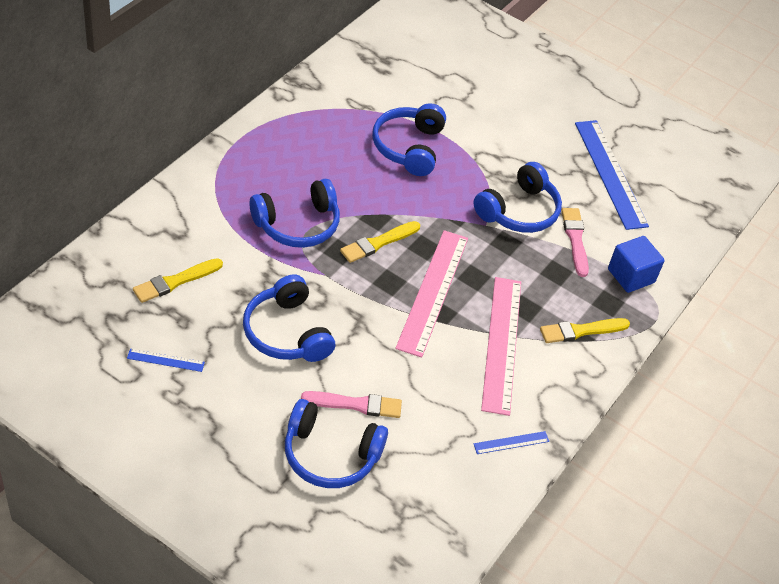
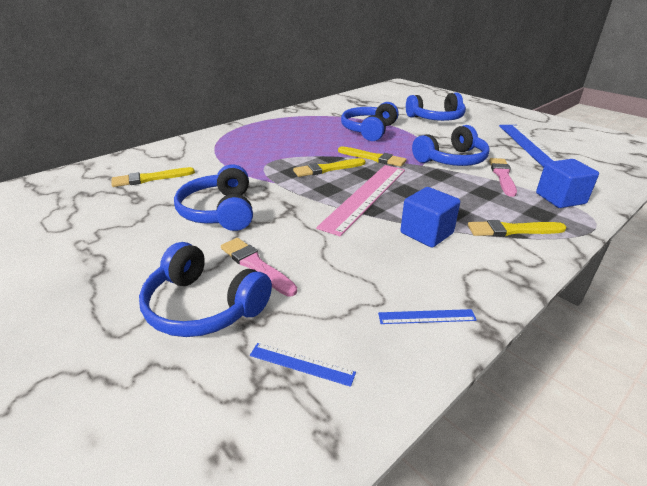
camera: 20 degrees right, 15 degrees down
blue ruler [127,349,205,372] -> blue ruler moved to [250,343,356,387]
blue headphones [250,179,340,248] -> blue headphones moved to [406,93,466,121]
pink brush [301,391,402,418] -> pink brush turned 150 degrees counterclockwise [221,238,297,297]
pink ruler [481,277,521,416] -> blue cube [400,187,460,248]
none -> yellow brush [338,147,407,167]

